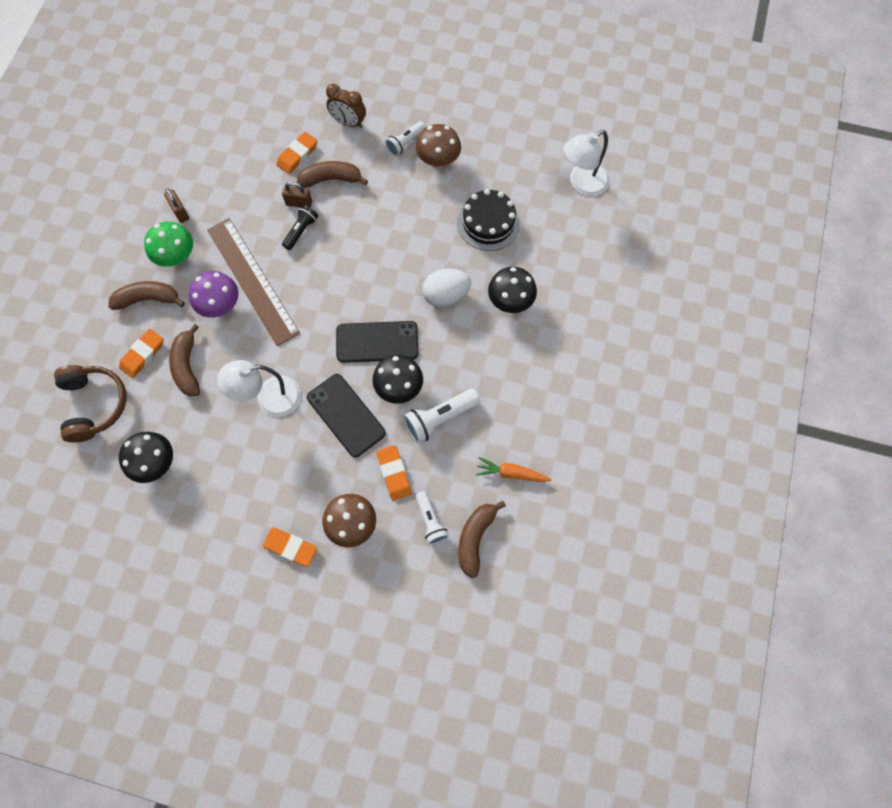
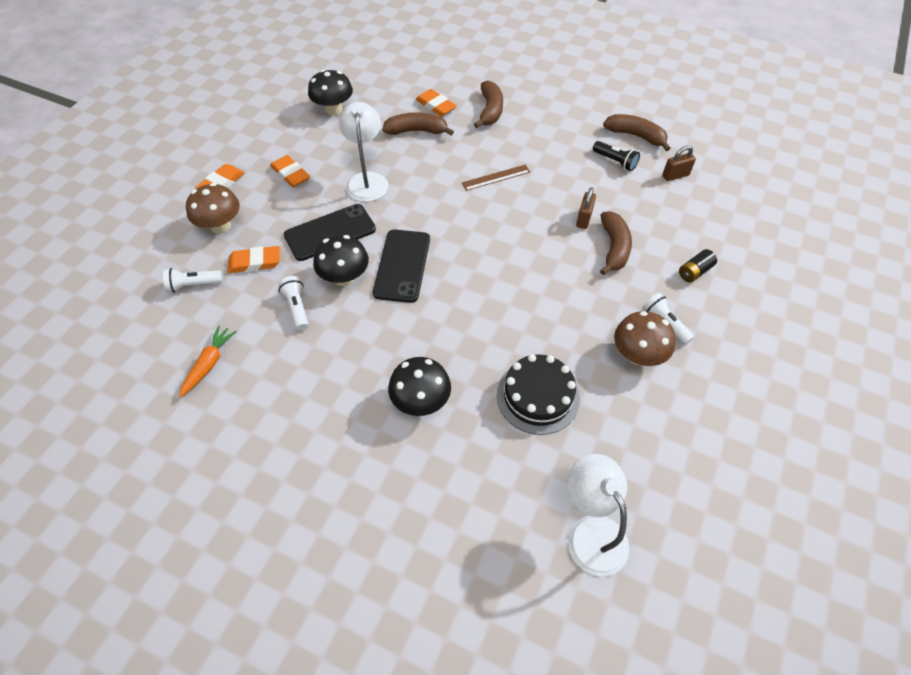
camera: 100 degrees right, 15 degrees down
brown headphones [54,365,126,443] -> none
green mushroom [144,222,193,267] -> none
brown padlock [164,188,189,223] -> brown padlock moved to [662,146,696,181]
purple mushroom [189,271,239,317] -> none
brown ruler [207,218,300,346] -> brown ruler [462,165,530,191], size x0.46
orange eraser [276,132,318,174] -> orange eraser moved to [270,155,310,187]
black flashlight [282,205,318,250] -> black flashlight moved to [593,141,640,171]
brown clock [326,84,366,128] -> black battery [679,249,717,282]
white flashlight [403,389,480,444] -> white flashlight [278,276,309,330], size x0.65
white egg [422,269,471,308] -> none
brown banana [458,501,506,578] -> brown banana moved to [603,114,671,151]

